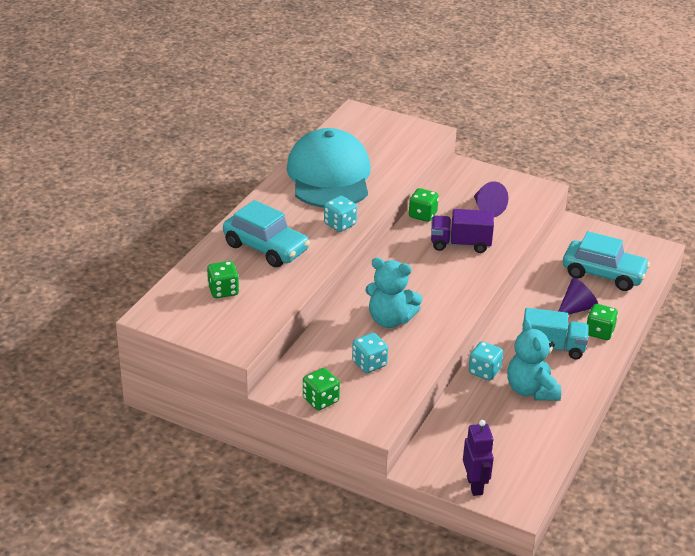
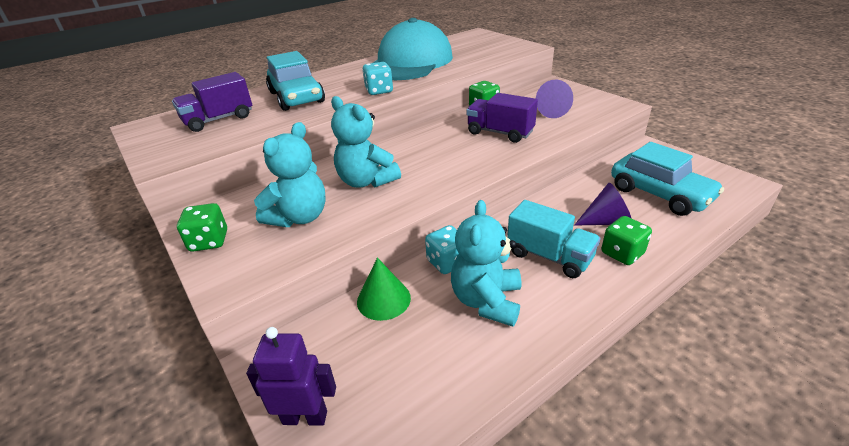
camera: 30 degrees right, 0 degrees up
green dice [207,261,239,298] -> purple truck [172,72,252,132]
turquoise dice [352,333,388,373] -> turquoise teddy bear [254,122,326,227]
purple robot [463,420,494,496] -> purple robot turned 105 degrees counterclockwise [246,327,336,426]
none -> green cone [357,257,411,321]

